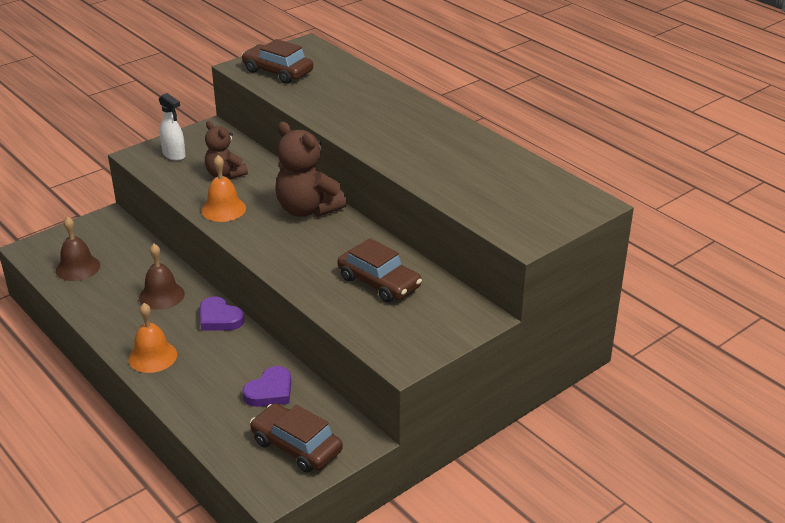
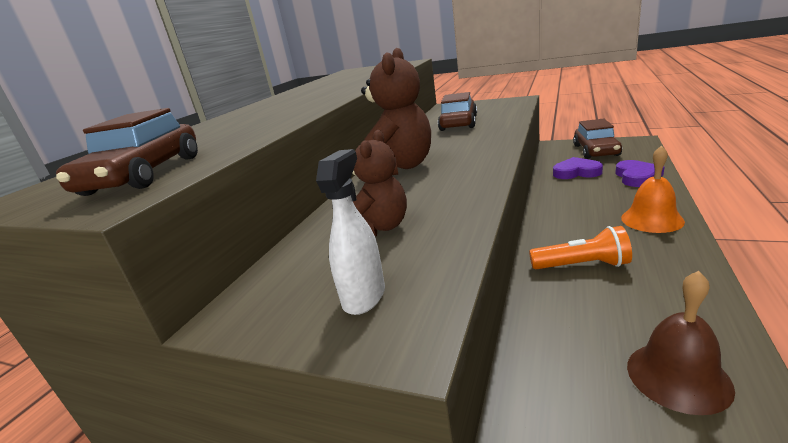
camera: 115 degrees left, 10 degrees down
brown bell [139,244,185,310] -> orange flashlight [529,226,632,269]
purple heart [200,296,244,331] -> purple heart moved to [615,160,665,187]
orange bell [201,155,246,222] -> none

